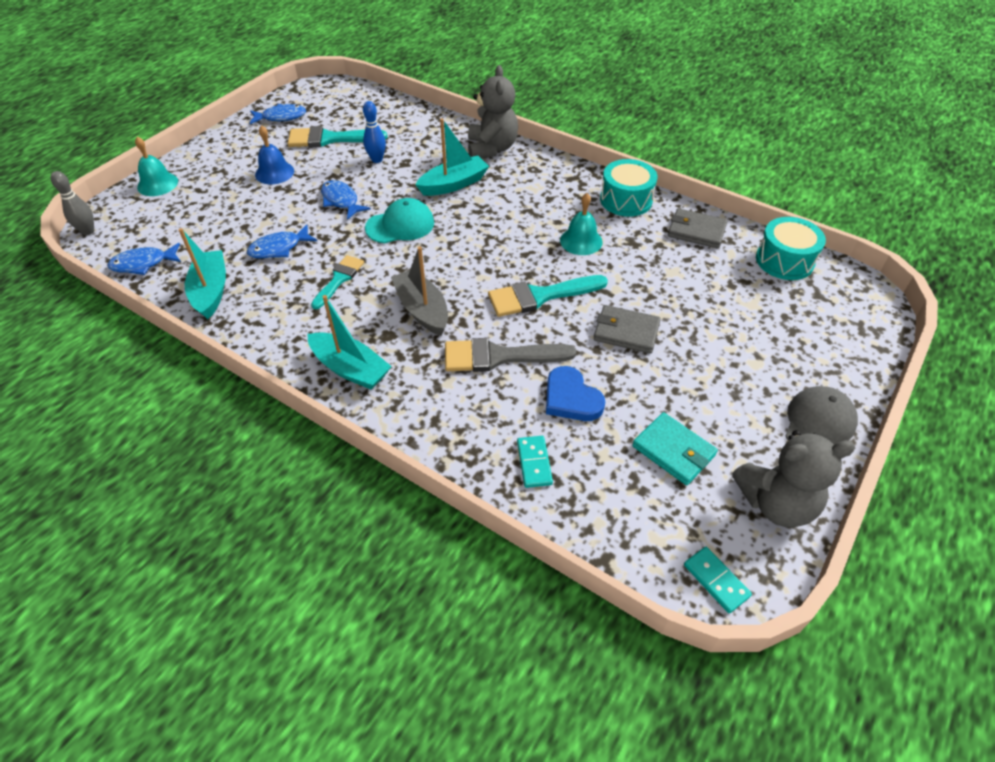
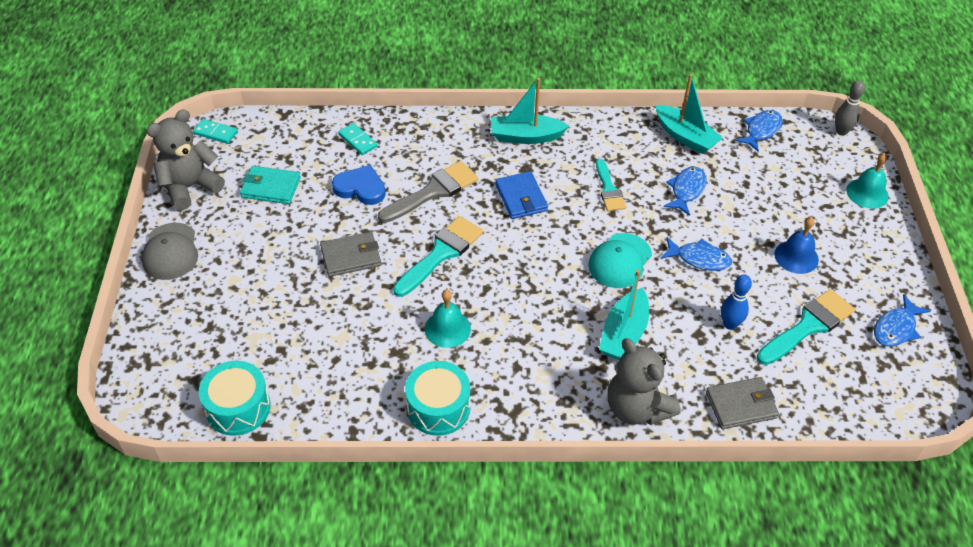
camera: 145 degrees right, 0 degrees up
grey boat [391,246,448,336] -> blue wallet [495,171,548,219]
grey wallet [668,208,727,249] -> grey wallet moved to [706,377,779,429]

